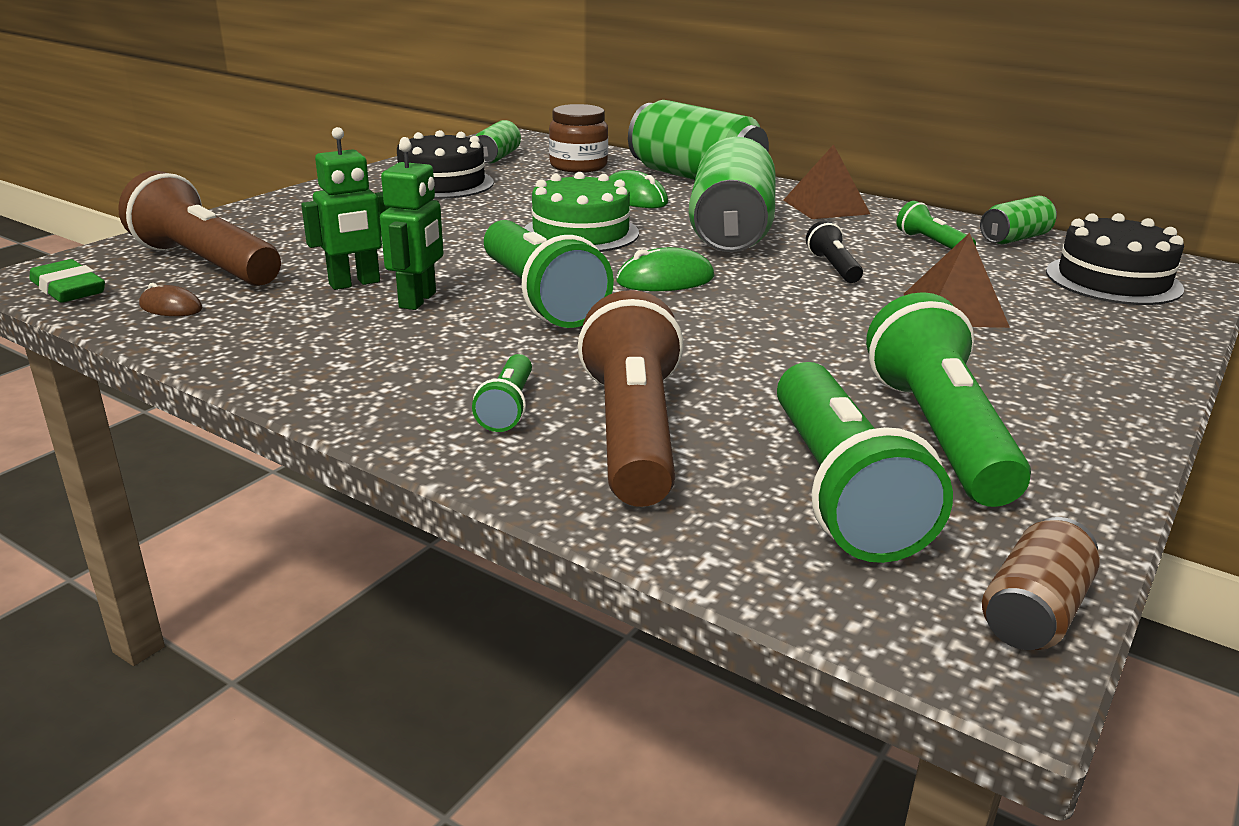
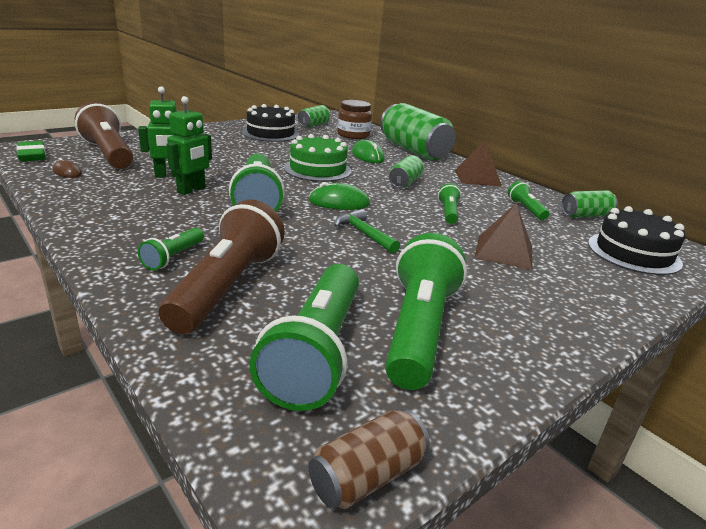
camera: 15 degrees right, 0 degrees up
green can [689,137,776,252] -> green can [389,155,424,188], size x0.49
black flashlight [806,220,863,283] -> green flashlight [438,183,461,224]
none -> green hammer [334,209,400,254]

